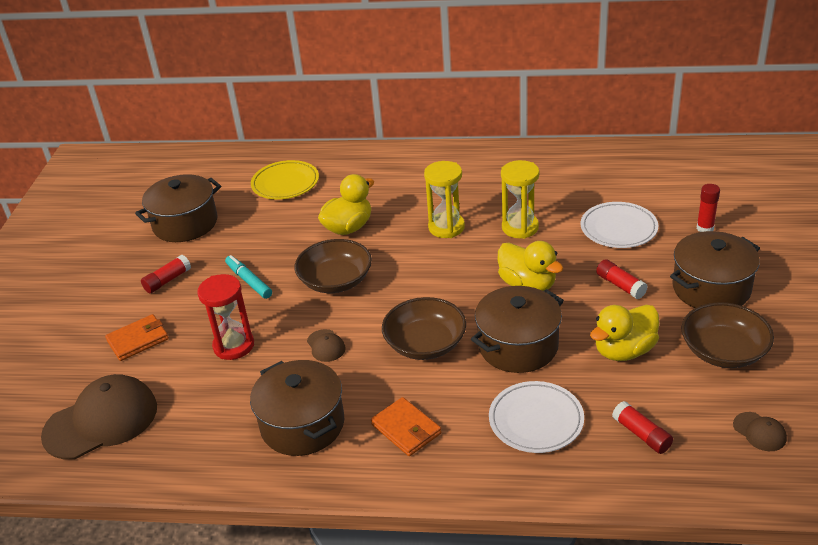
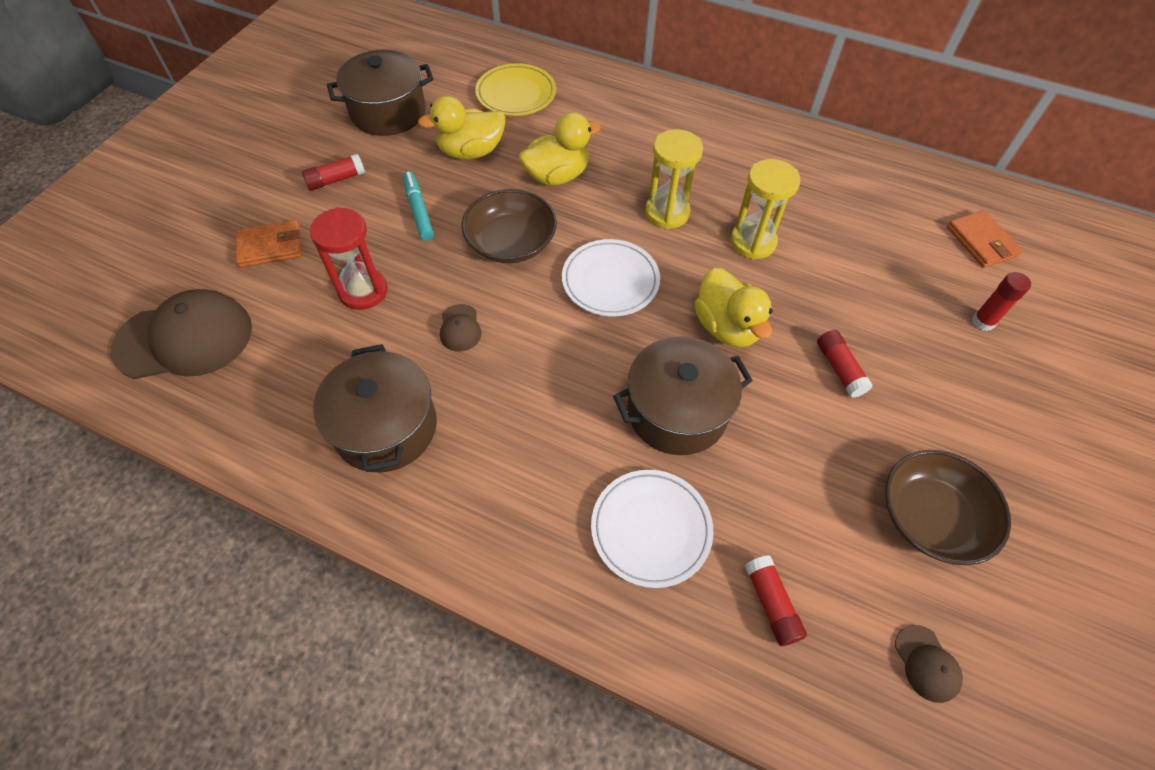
camera: 15 degrees right, 20 degrees up
orange wallet [371,397,441,456] -> orange wallet moved to [947,210,1023,268]
brown bowl [382,297,466,360] -> none
white plate [581,202,658,248] -> white plate moved to [562,239,660,317]
yellow duck [590,305,659,361] -> yellow duck moved to [418,96,505,159]
brown pot [670,231,760,308] -> none

